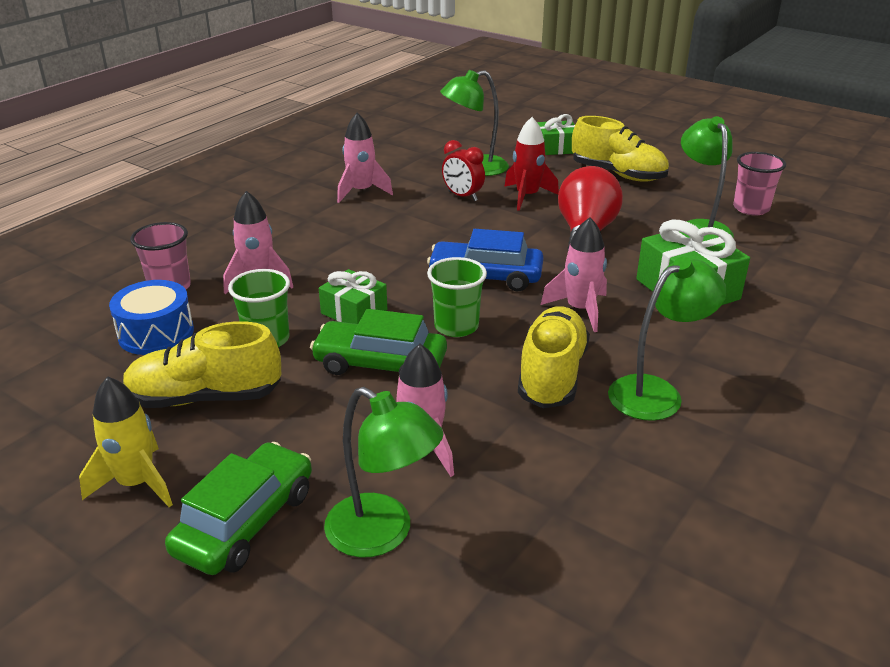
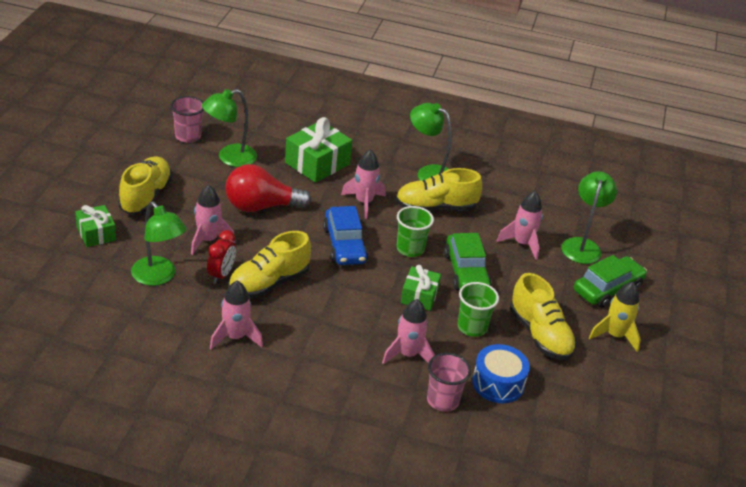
camera: 115 degrees left, 5 degrees up
green car [165,442,312,575] -> green car turned 135 degrees clockwise [574,255,647,308]
red rocket [504,117,559,211] -> pink rocket [191,185,235,255]
none -> yellow shoe [228,231,311,298]

